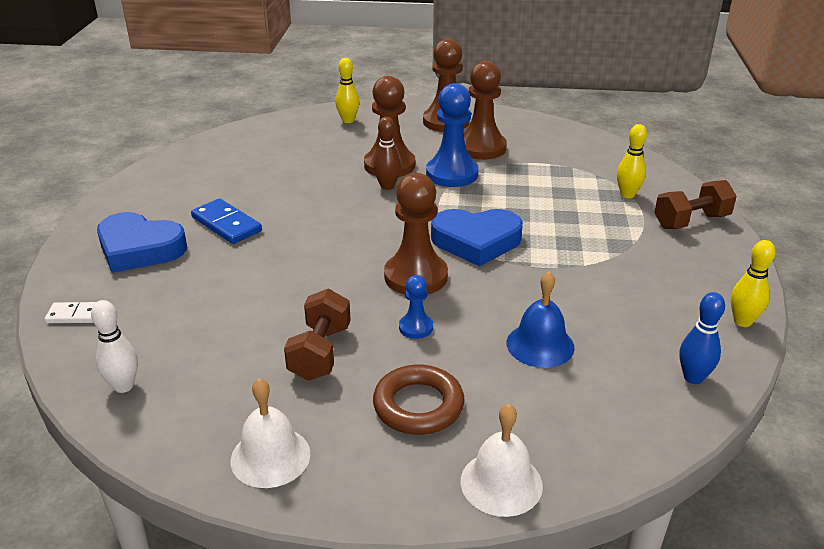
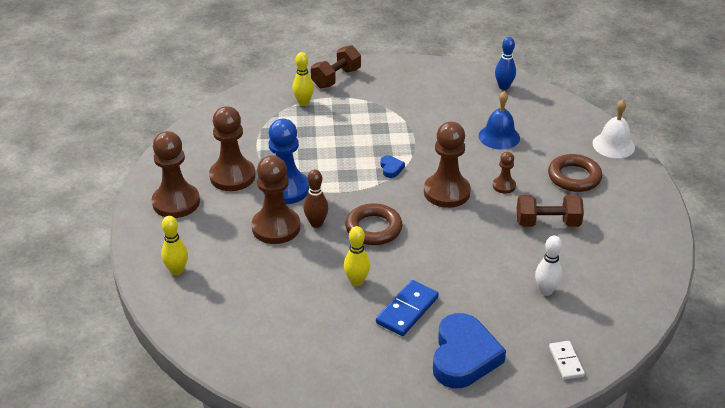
camera: 100 degrees left, 5 degrees up
white bowling pin [91,300,138,393] -> white bowling pin moved to [535,235,562,296]
white bell [231,378,311,488] -> none
blue pawn [399,275,433,339] -> brown pawn [493,152,516,194]
blue heart [431,209,523,267] -> blue heart [380,155,405,178], size x0.42
brown dumbbell [654,180,737,229] -> brown dumbbell turned 75 degrees clockwise [311,45,361,88]
yellow bowling pin [731,240,775,327] -> yellow bowling pin moved to [344,226,370,286]
none -> brown ring [346,203,402,245]

